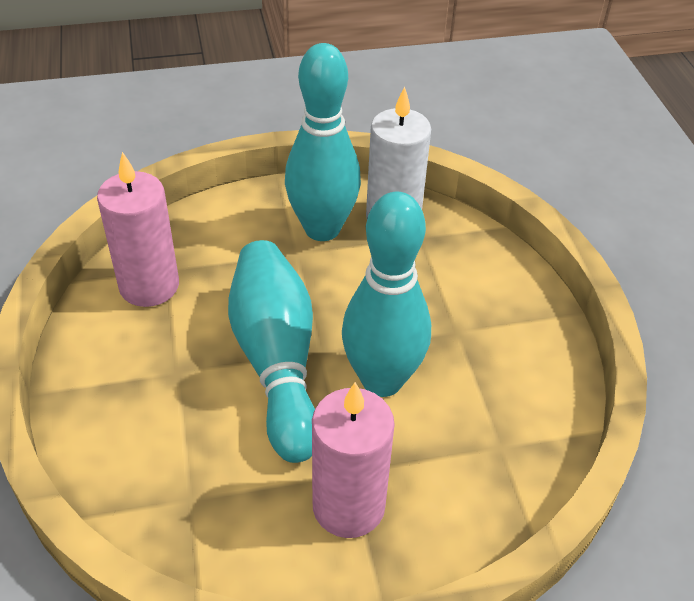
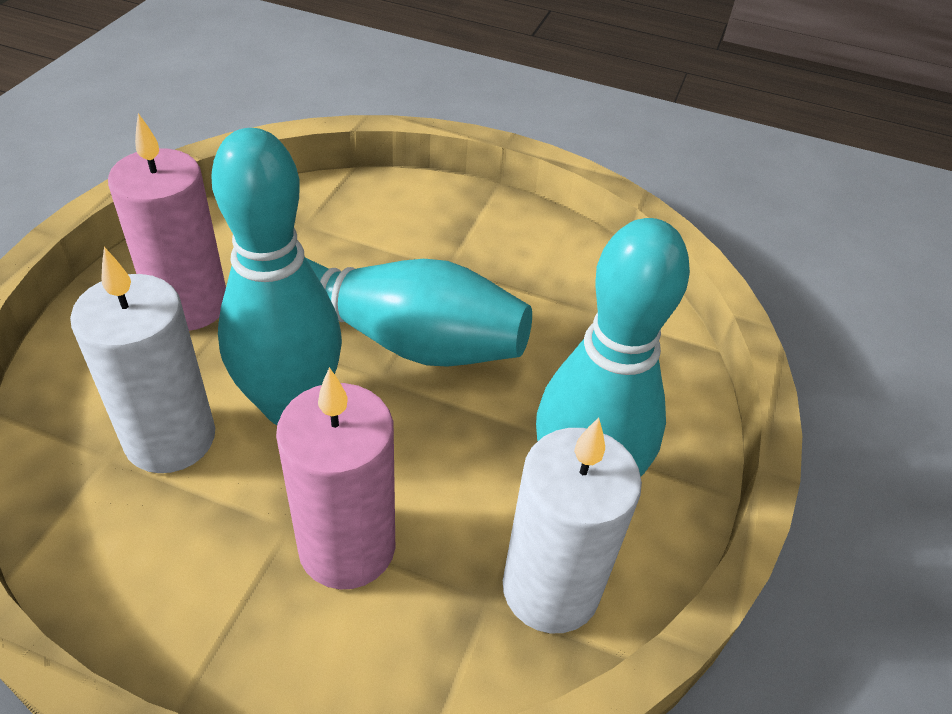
camera: 120 degrees right, 0 degrees up
pink candle [97,152,179,307] -> pink candle moved to [276,367,395,590]
none -> white candle [70,247,215,473]

